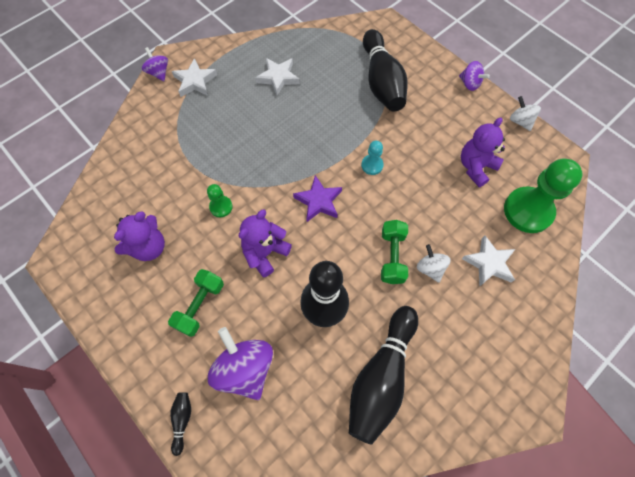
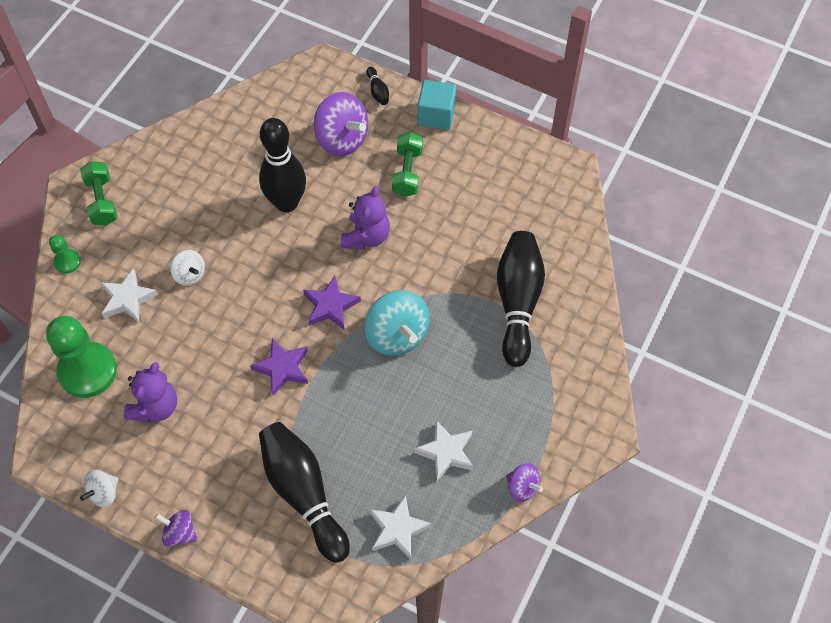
camera: 160 degrees right, 5 degrees down
purple teddy bear [114,211,165,261] -> none
purple spinning top [142,47,168,81] -> purple spinning top moved to [506,463,543,502]
white star [172,58,217,97] -> white star moved to [369,495,432,559]
green pawn [207,184,233,217] -> green pawn moved to [49,235,81,273]
black bowling pin [349,306,418,445] -> black bowling pin moved to [497,231,545,367]
turquoise pawn [361,141,384,175] -> purple star [250,338,308,396]
green dumbbell [381,220,408,284] -> green dumbbell moved to [80,161,118,226]
white spinning top [510,96,541,131] -> white spinning top turned 90 degrees clockwise [80,470,118,507]
none -> turquoise spinning top [365,290,430,356]
none -> turquoise cube [418,80,456,130]

